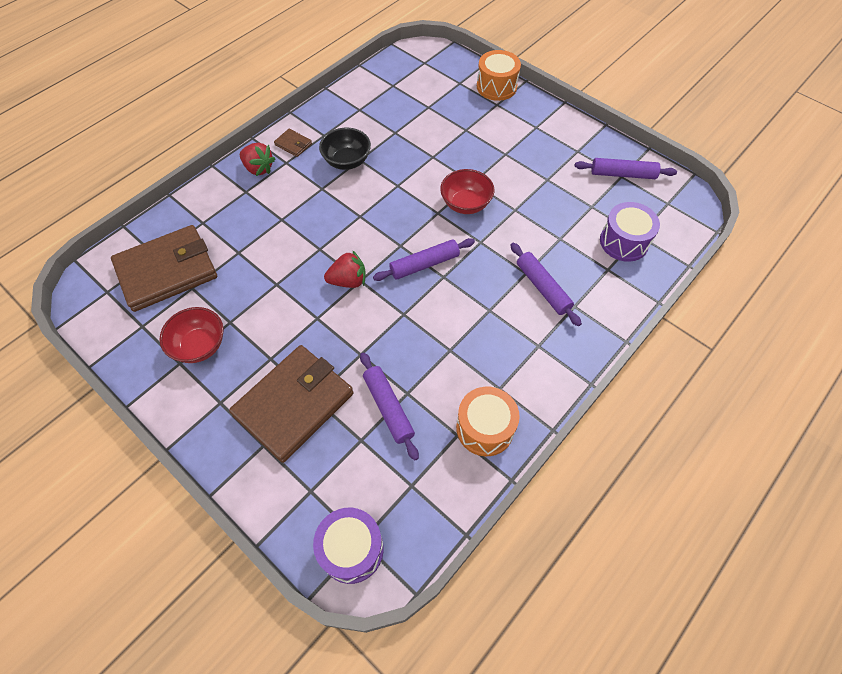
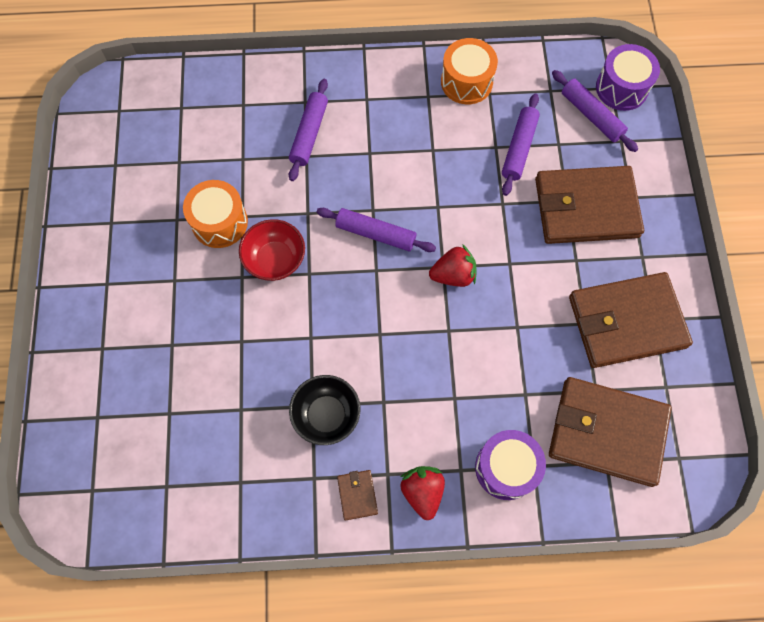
camera: 135 degrees left, 10 degrees up
red bowl [159,307,224,363] -> brown wallet [569,272,693,368]
red strawberry [324,250,365,288] -> red strawberry turned 135 degrees clockwise [429,244,477,287]
orange drum [477,50,521,101] -> orange drum moved to [183,180,248,248]
purple rolling pin [575,158,677,179] -> purple rolling pin moved to [552,70,638,152]
purple drum [600,202,660,262] -> purple drum moved to [475,430,546,500]

